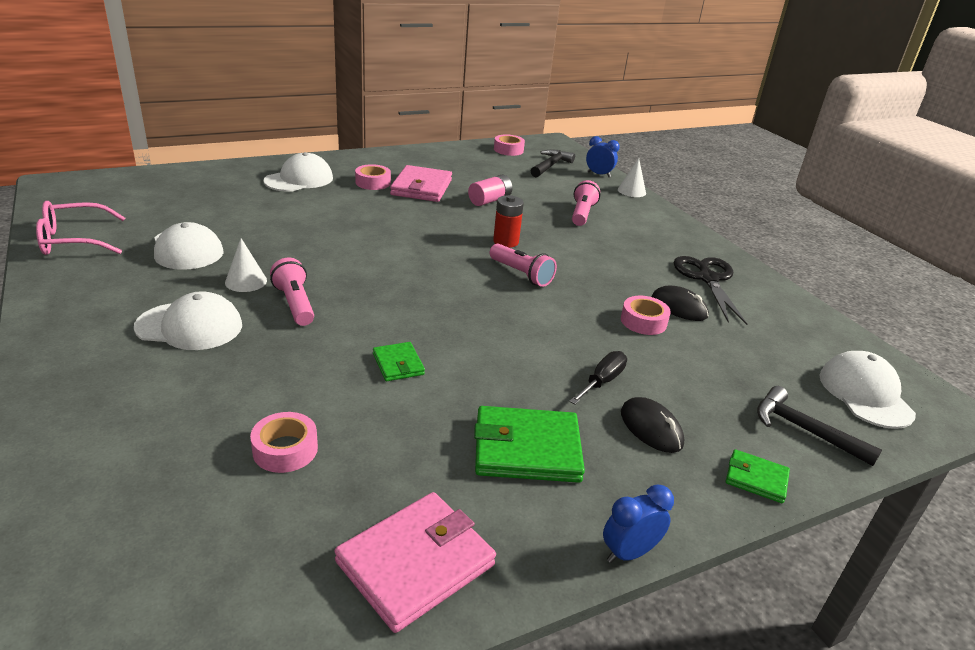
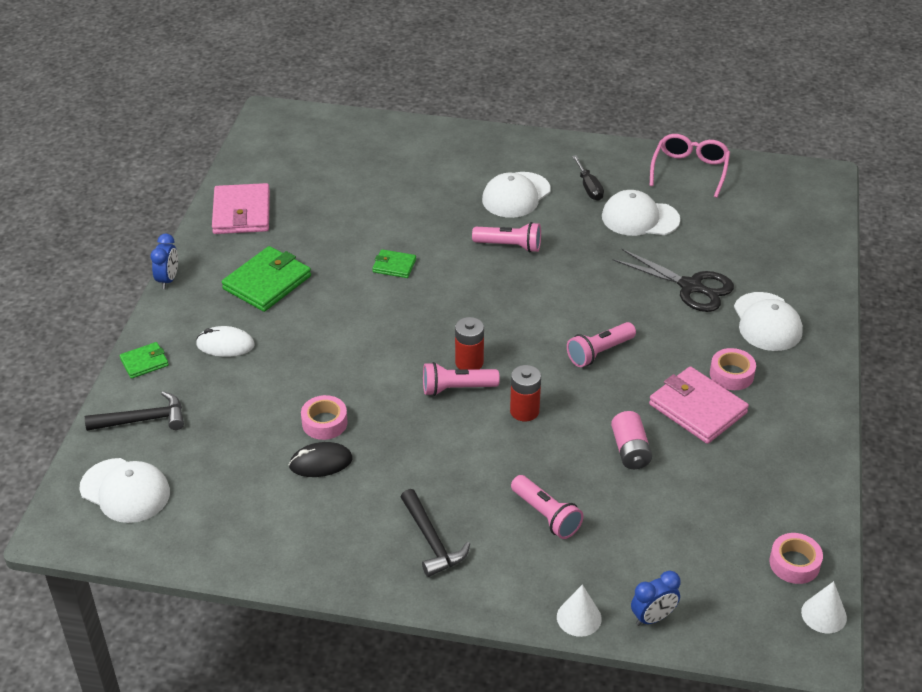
camera: 130 degrees right, 10 degrees up
white cone [225,238,267,292] -> white cone moved to [801,581,847,633]
pink tape [250,412,318,473] -> none
black hammer [531,150,575,177] -> black hammer moved to [401,489,470,577]
black screwdriver [569,351,627,405] -> black screwdriver moved to [572,155,604,201]
black mouse [621,397,684,453] -> white mouse [196,326,254,357]
black scissors [674,256,747,325] -> black scissors moved to [613,249,734,312]
none -> red battery [455,317,484,370]
none -> pink flashlight [567,322,636,367]

